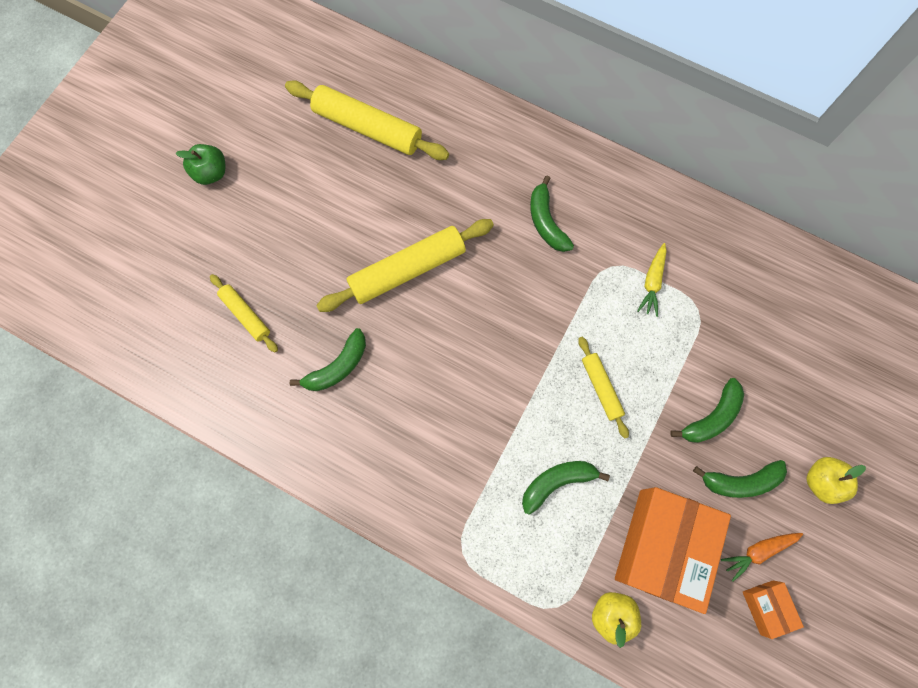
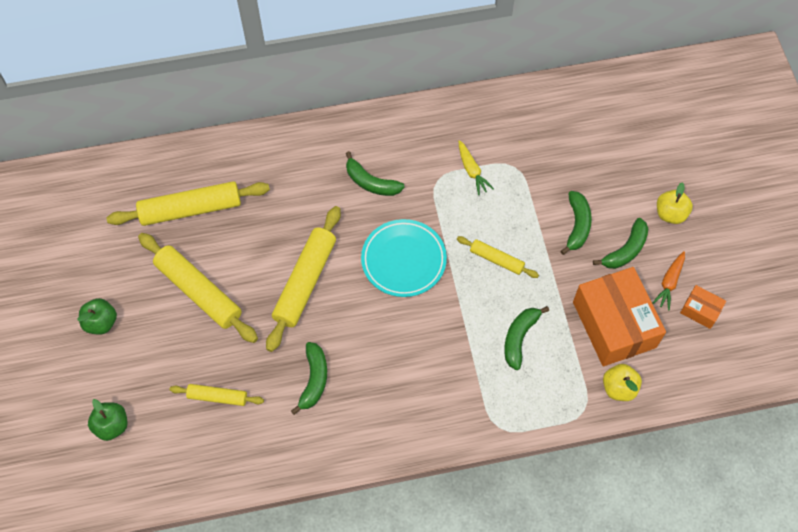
camera: 40 degrees left, 10 degrees down
none -> green apple [88,399,128,441]
none -> yellow rolling pin [138,233,258,343]
none -> turquoise plate [361,219,447,297]

